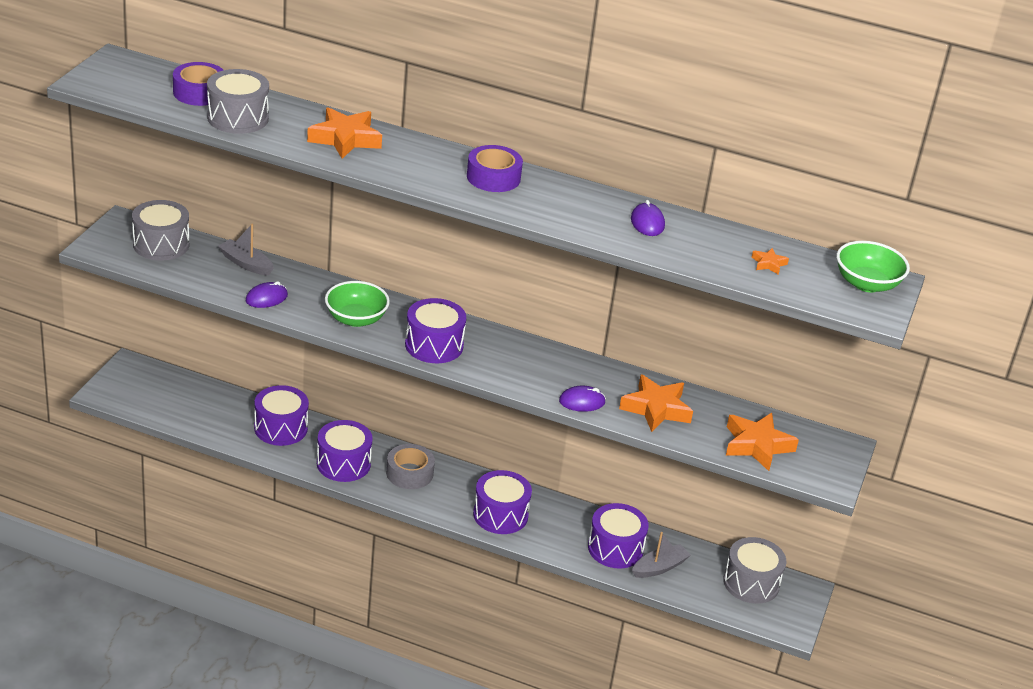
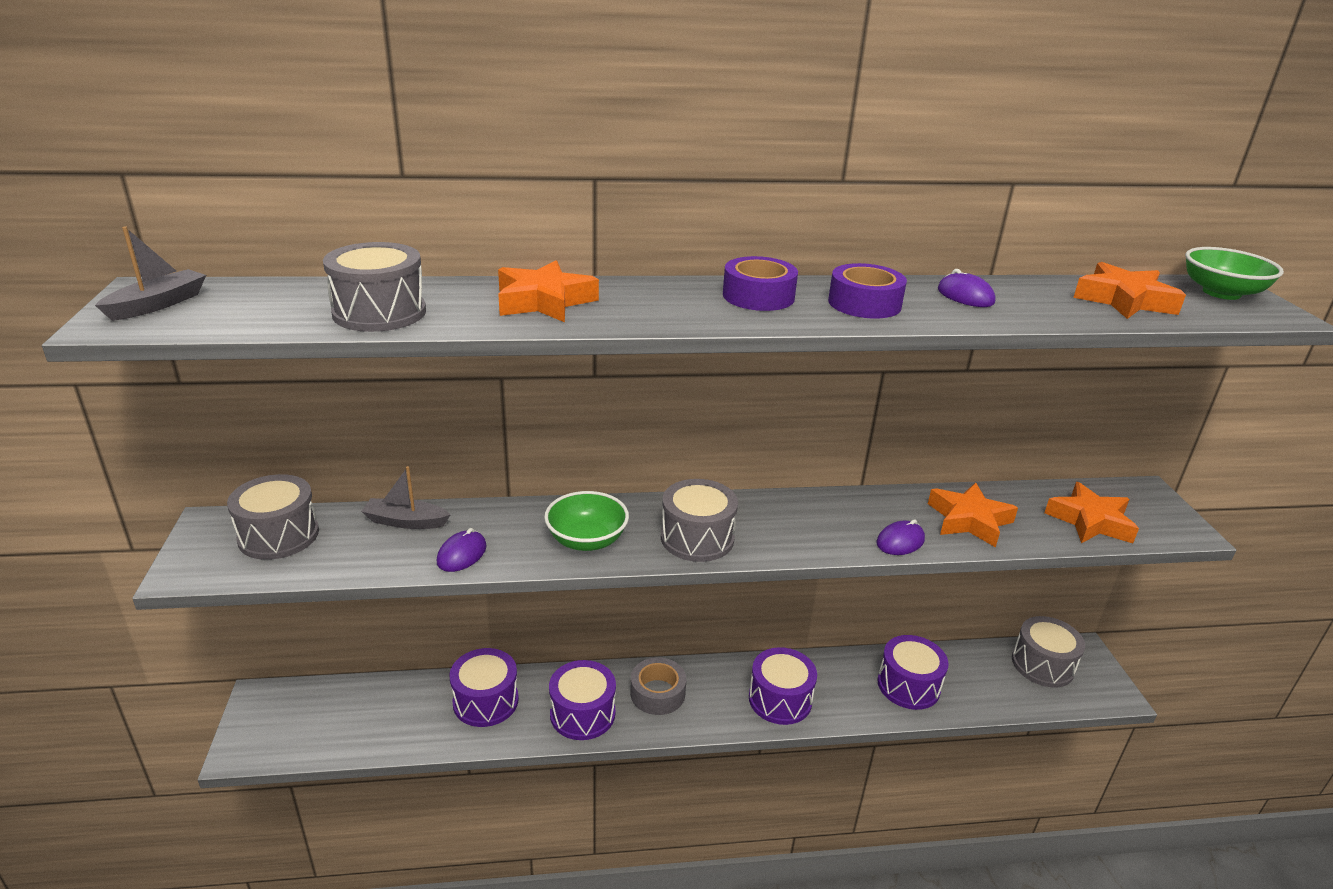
camera: 25 degrees left, 5 degrees down
purple tape [173,62,223,106] -> purple tape moved to [828,263,907,319]
purple drum [405,298,466,363] -> grey drum [661,479,738,562]
grey boat [632,532,691,578] -> grey boat moved to [95,227,206,321]
orange star [752,248,789,275] -> orange star [1073,262,1186,319], size x2.15

